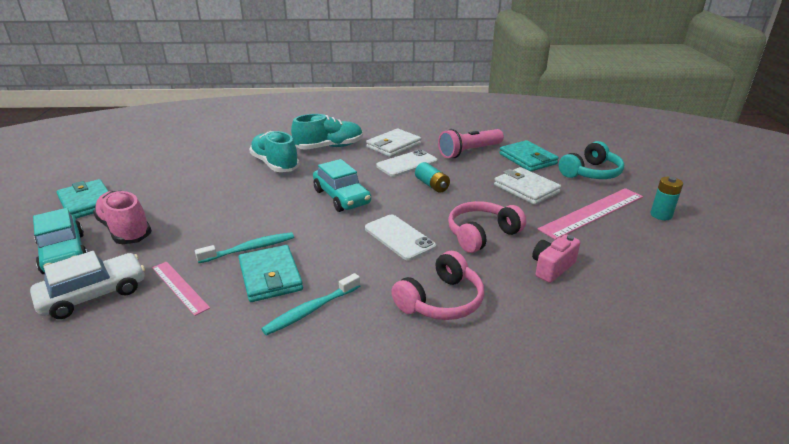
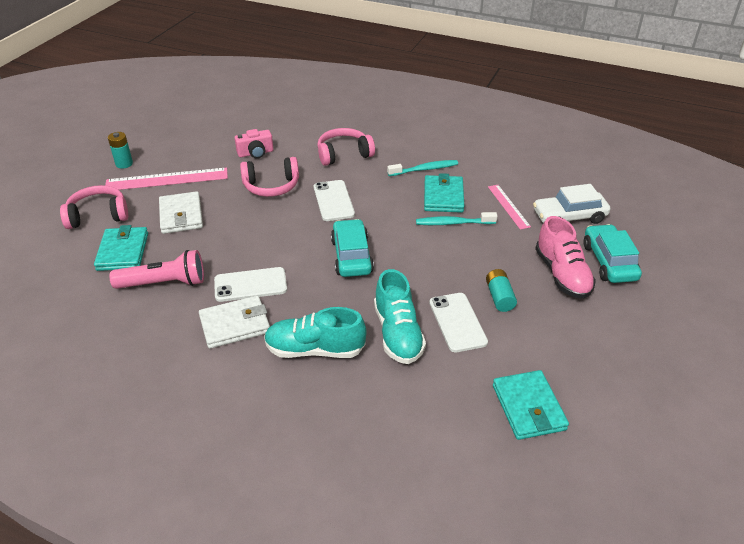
camera: 155 degrees left, 10 degrees up
turquoise wallet [56,179,109,219] -> turquoise wallet moved to [493,370,569,440]
turquoise battery [415,162,450,193] -> turquoise battery moved to [486,269,517,312]
turquoise headphones [559,141,624,179] -> pink headphones [60,185,128,229]
none -> white phone [429,293,488,352]

